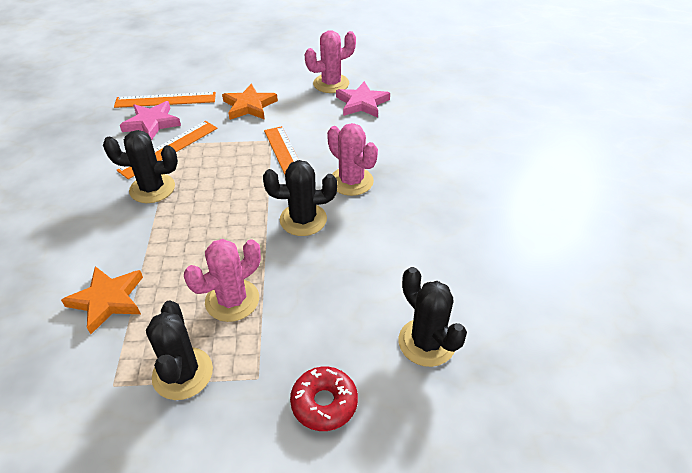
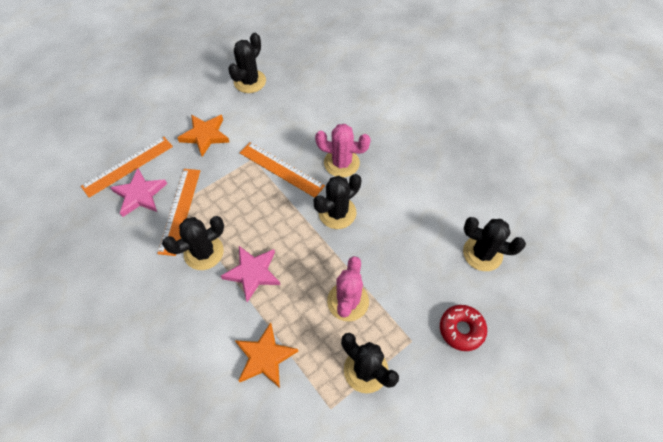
camera: 35 degrees left, 15 degrees up
pink cactus [305,30,356,93] -> black cactus [228,33,266,93]
pink star [336,81,390,117] -> pink star moved to [221,246,280,302]

